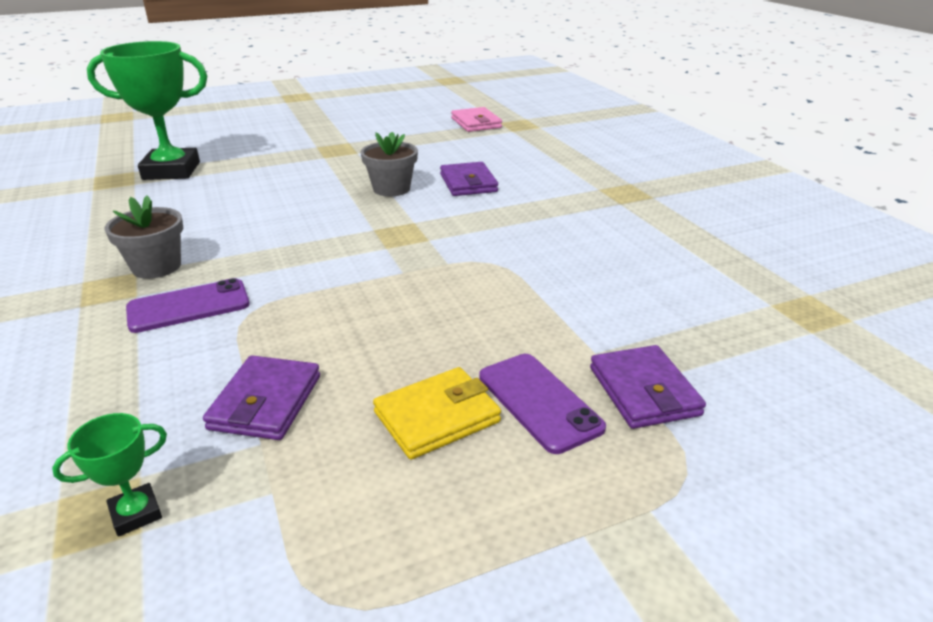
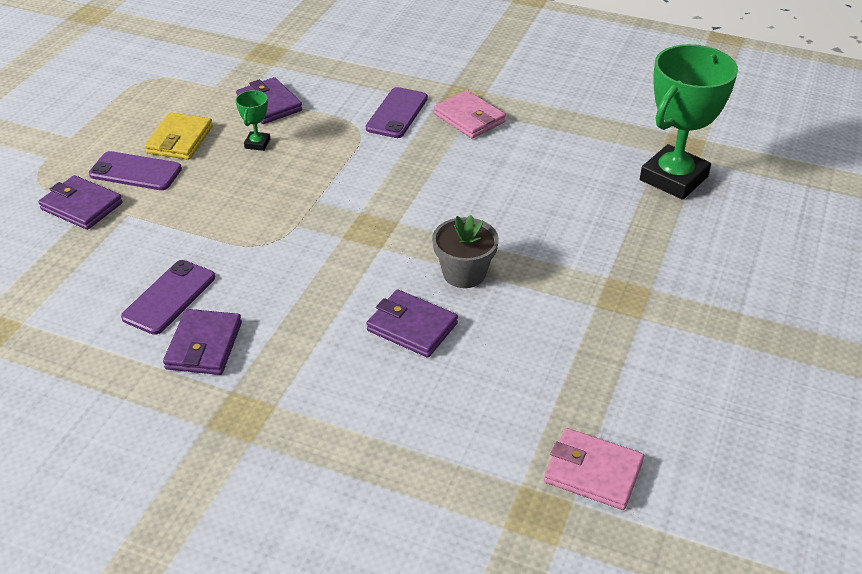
camera: 135 degrees right, 10 degrees up
green trophy [52,413,167,537] -> green trophy moved to [236,90,270,151]
grey flower pot [104,195,183,279] -> pink wallet [434,90,506,139]
none -> purple phone [121,260,215,335]
none -> purple wallet [163,309,242,375]

